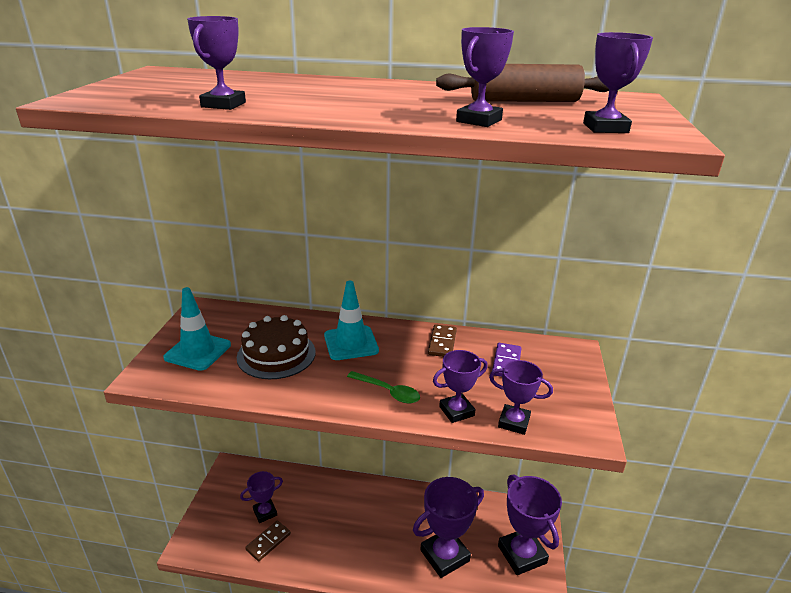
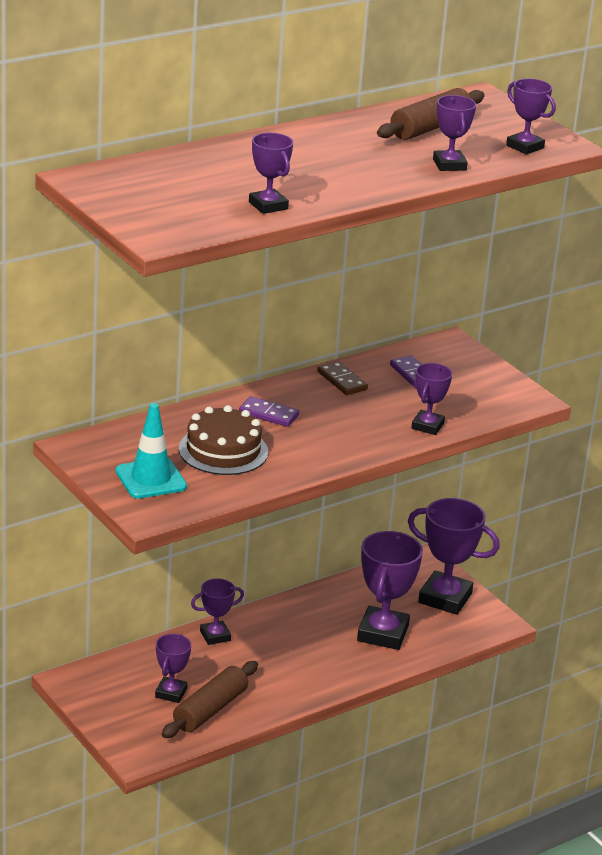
camera: 45 degrees left, 0 degrees up
brown domino [245,520,291,561] -> brown rolling pin [162,661,258,738]
turquoise traffic cone [324,281,379,360] -> purple domino [239,396,299,427]
green spoon [347,371,420,403] -> none
purple trophy [489,360,553,435] -> purple trophy moved to [191,578,244,645]

